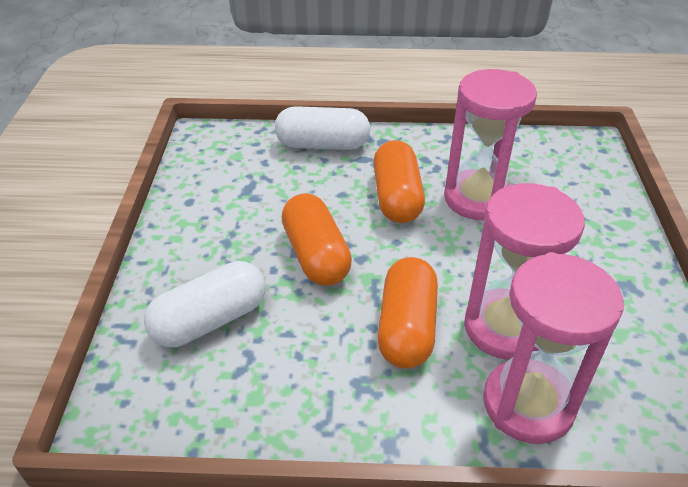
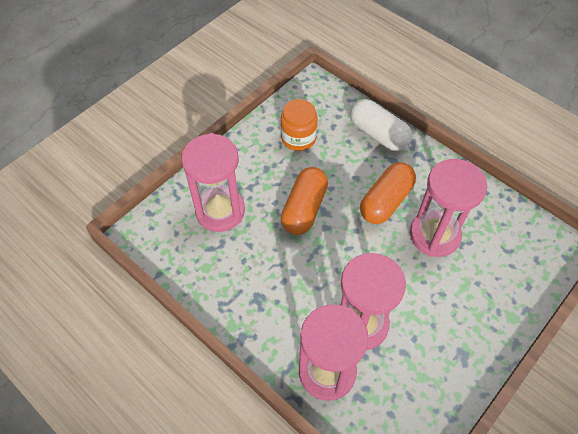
camera: 40 degrees right, 15 degrees up
white capsule [144,261,266,347] -> pink hourglass [182,133,245,232]
orange capsule [378,257,438,369] -> none
none -> orange jar [281,99,318,151]

